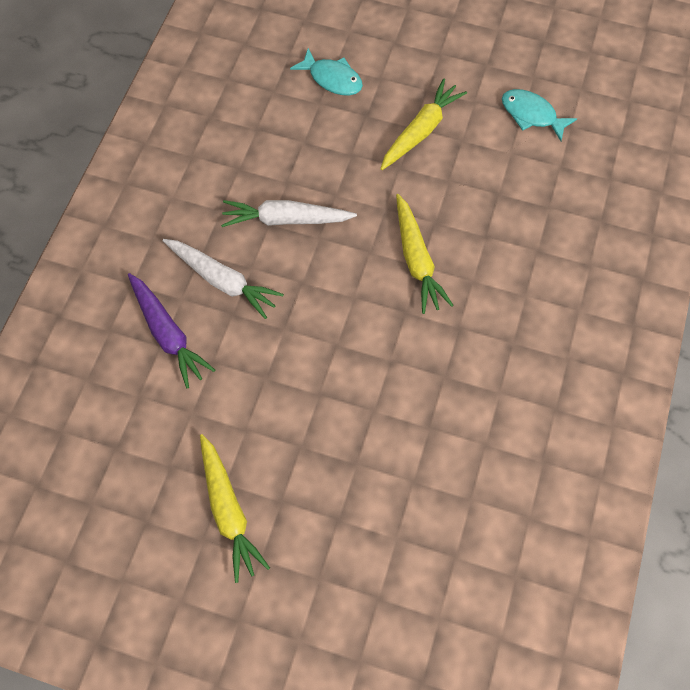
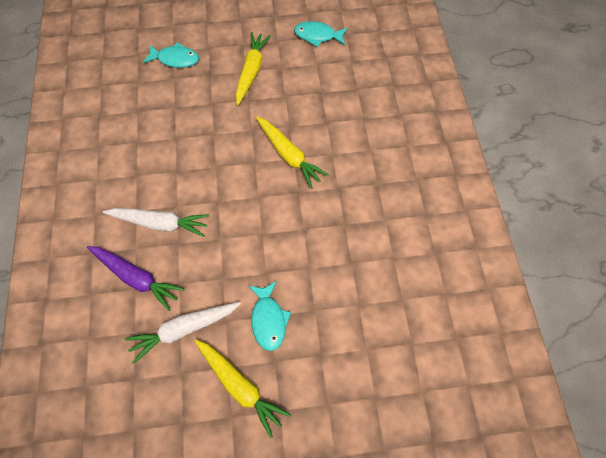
camera: 25 degrees left, 0 degrees up
white carrot [221,200,357,227] -> white carrot moved to [125,302,241,364]
none -> turquoise fish [249,281,291,351]

